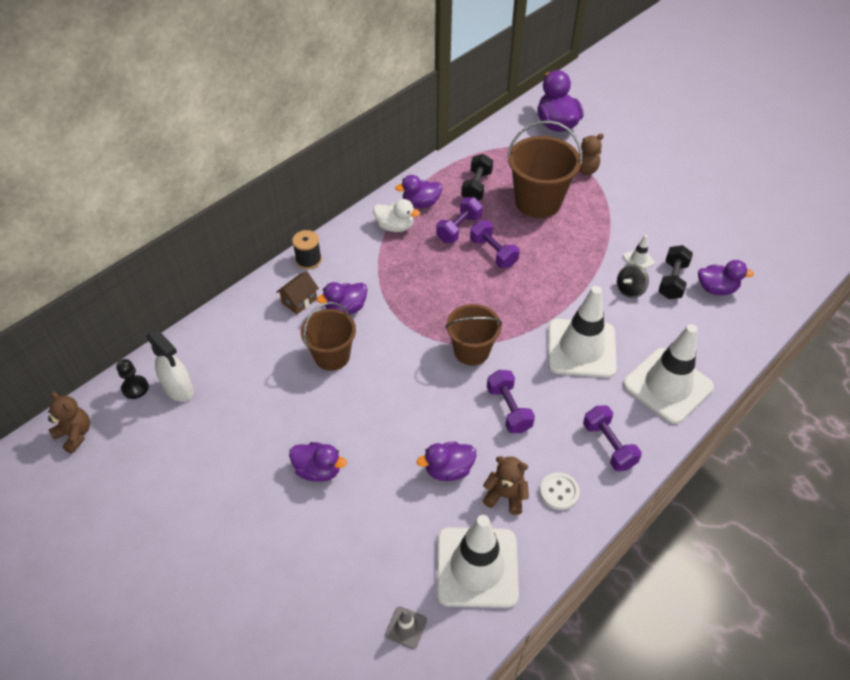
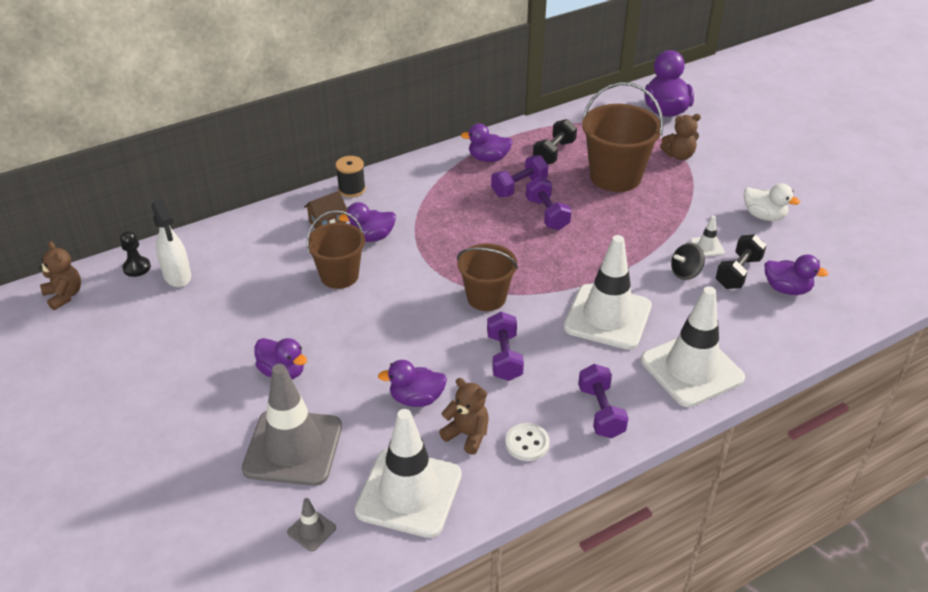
camera: 15 degrees right, 10 degrees down
white duck [373,199,420,232] -> white duck moved to [744,183,800,221]
none -> grey traffic cone [242,364,342,486]

